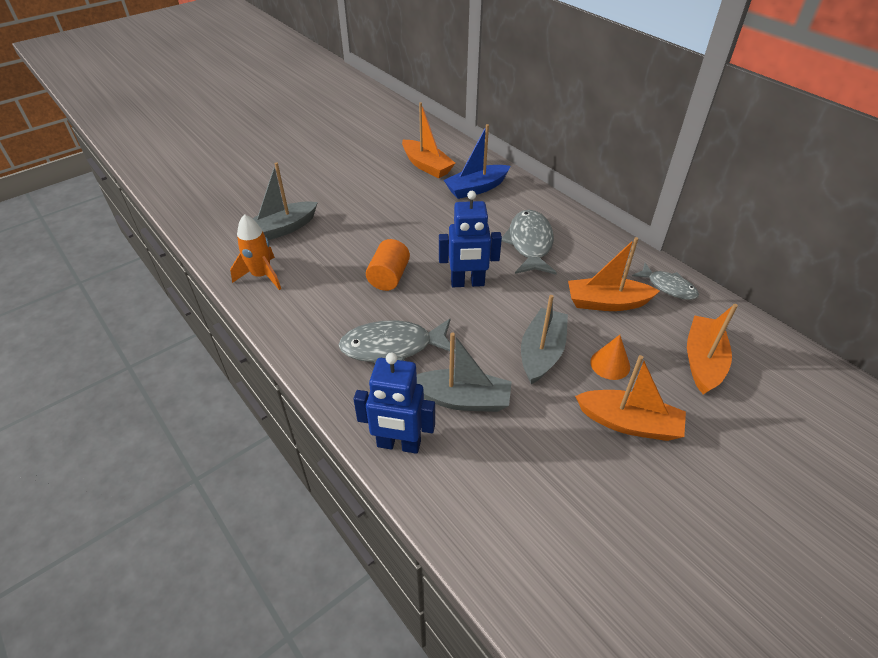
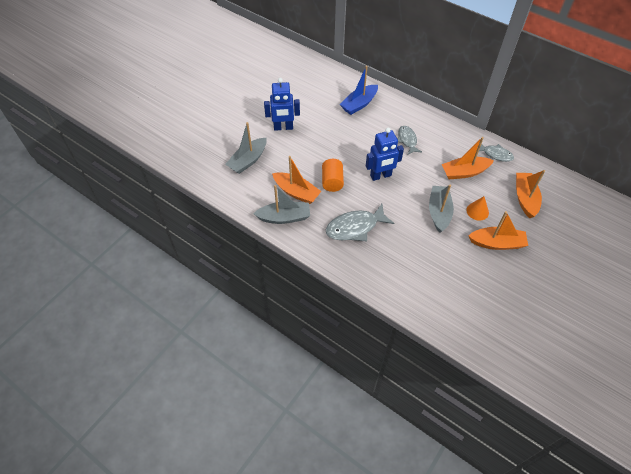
camera: 15 degrees left, 10 degrees up
orange rocket [230,214,281,290] -> none
blue robot [353,353,435,454] -> blue robot moved to [264,78,300,131]
orange boat [402,102,455,178] -> orange boat moved to [272,156,321,204]
grey boat [417,332,512,412] -> grey boat moved to [253,185,310,224]
grey fish [502,210,557,275] -> grey fish [398,126,422,155], size x0.62

